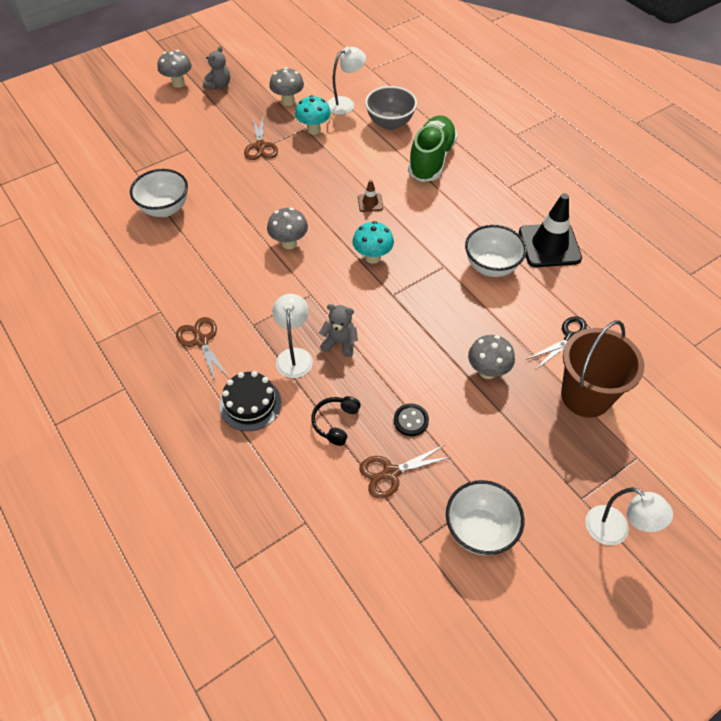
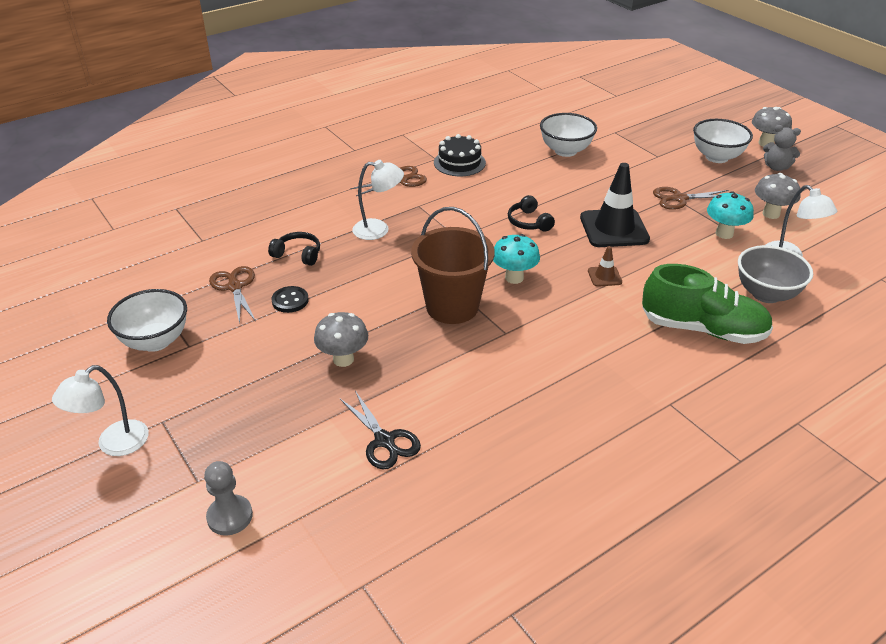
camera: 90 degrees right, 15 degrees down
black cake [219,371,281,431] -> black cake moved to [434,134,486,176]
grey mushroom [267,208,308,249] -> black headphones [508,195,555,232]
grey teddy bear [319,304,358,357] -> none
white bowl [465,225,527,277] -> white bowl moved to [693,119,753,163]
black traffic cone [519,193,582,267] -> black traffic cone moved to [580,163,650,247]
brown bucket [561,321,644,418] -> brown bucket moved to [411,207,495,324]
none -> grey pawn [204,461,253,536]

